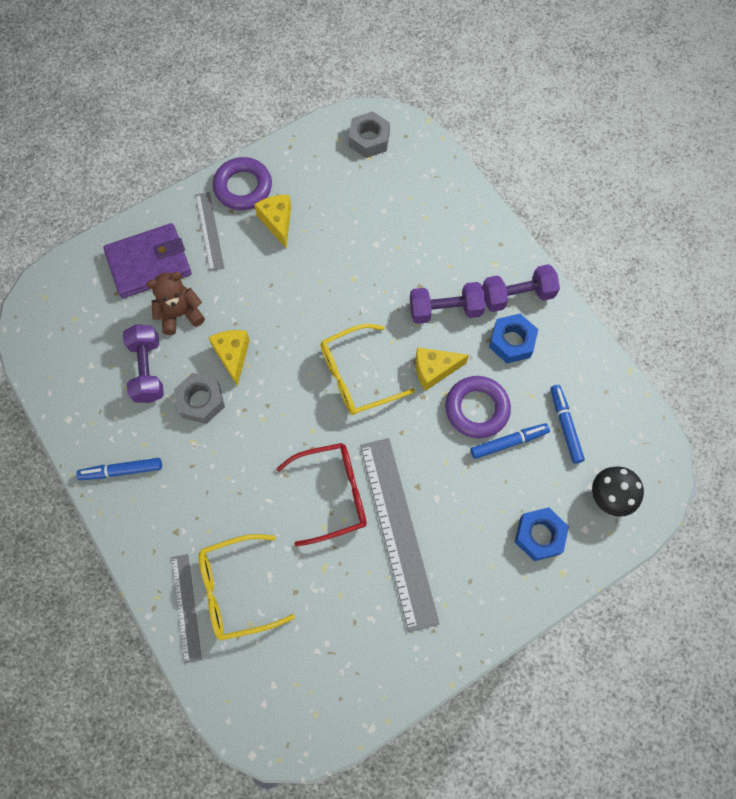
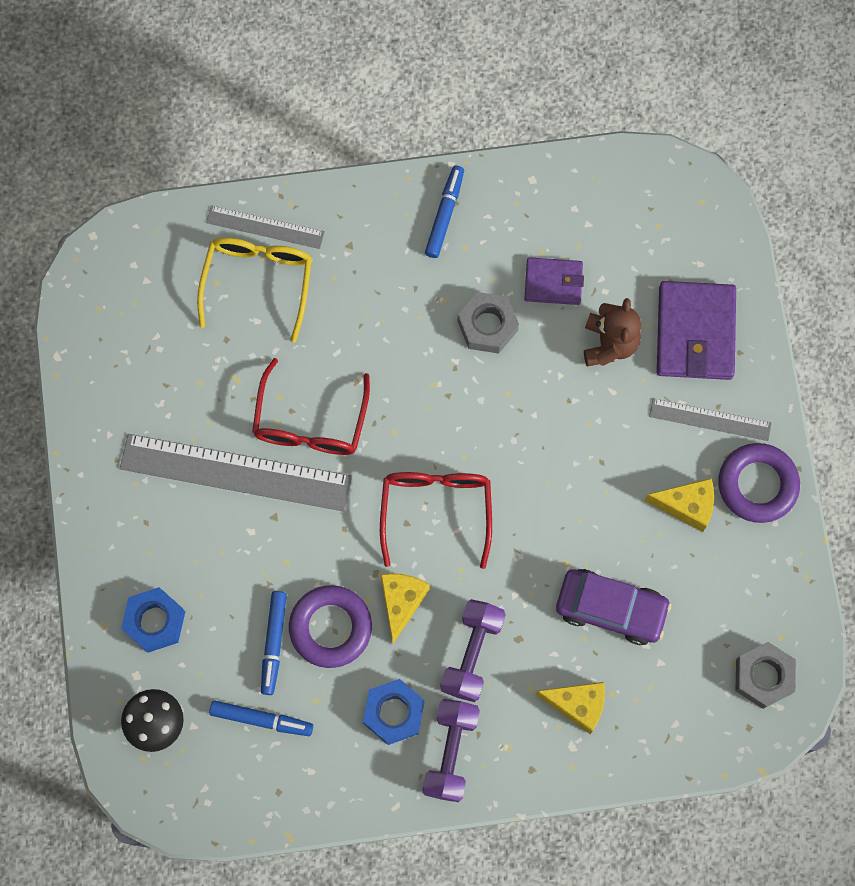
camera: 115 degrees right, 5 degrees up
purple dumbbell [123,324,164,403] -> purple wallet [524,257,584,305]
yellow cheese [208,330,250,387] -> yellow cheese moved to [535,682,605,734]
yellow glasses [321,324,415,415] -> red glasses [380,472,492,569]
none -> purple car [556,569,672,645]

